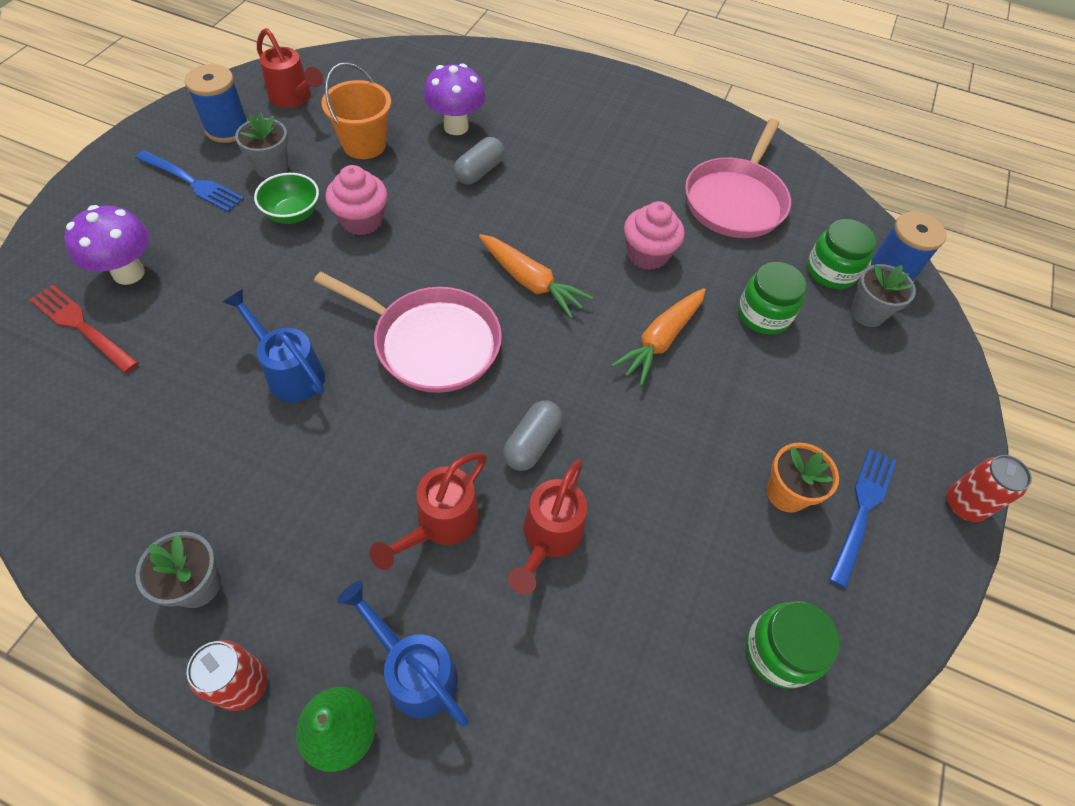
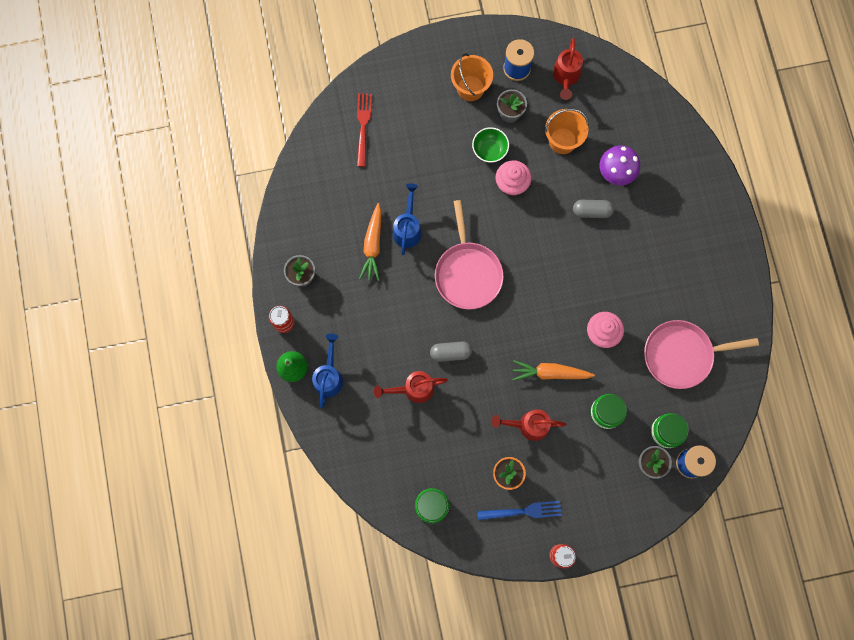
camera: 60 degrees right, 20 degrees up
purple mushroom [64,205,149,285] -> none
blue fork [135,150,244,212] -> orange bucket [451,54,493,101]
red watering can [370,453,487,570] -> red watering can moved to [491,409,566,441]
orange carrot [479,234,593,318] -> orange carrot moved to [359,203,381,281]

